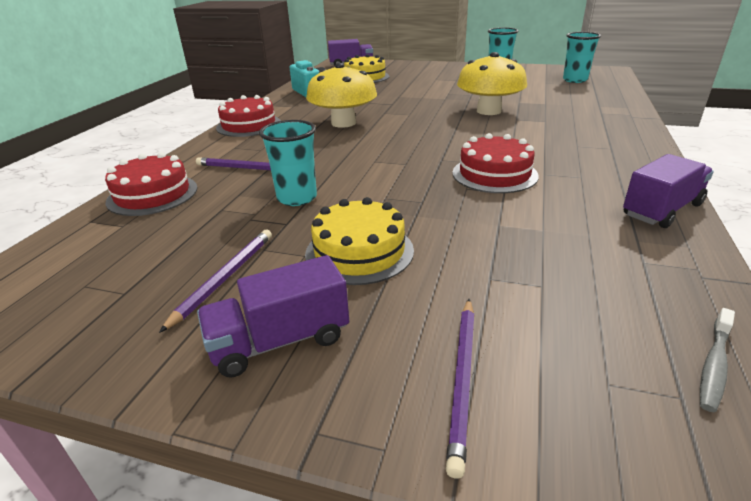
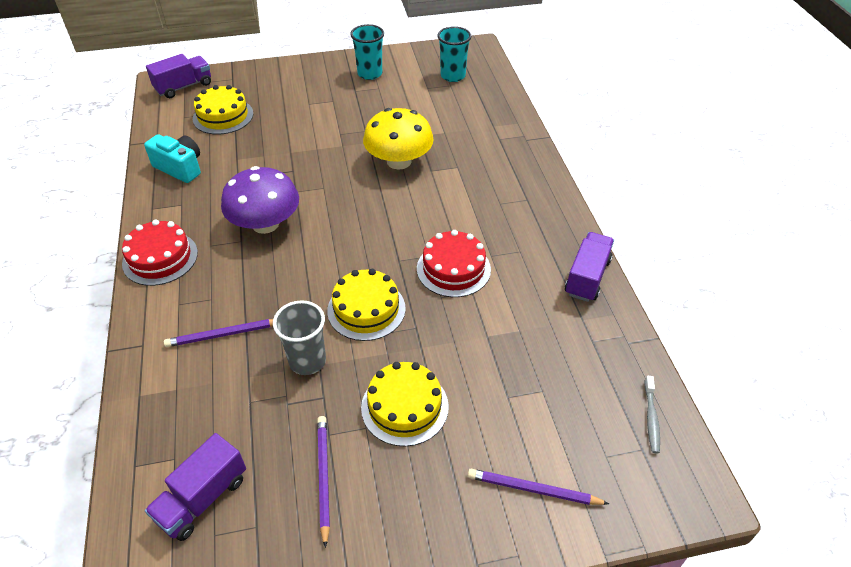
camera: 30 degrees left, 15 degrees up
red cake [105,152,198,216] -> none
purple truck [197,255,349,377] -> purple truck moved to [145,433,246,541]
turquoise cup [259,120,317,206] -> grey cup [273,300,326,375]
yellow mushroom [306,63,377,128] -> purple mushroom [221,166,299,234]
purple pencil [446,299,475,479] -> purple pencil turned 120 degrees clockwise [468,469,609,505]
none -> yellow cake [327,269,406,341]

